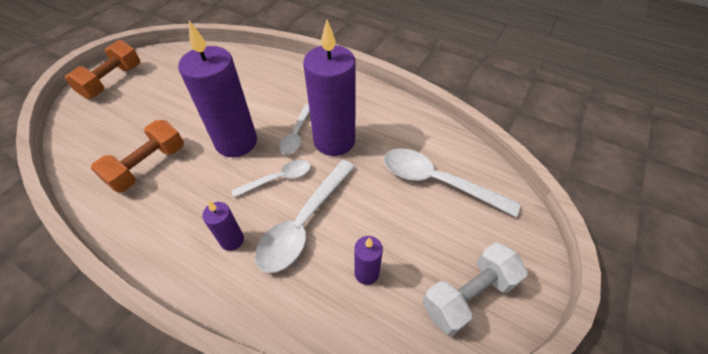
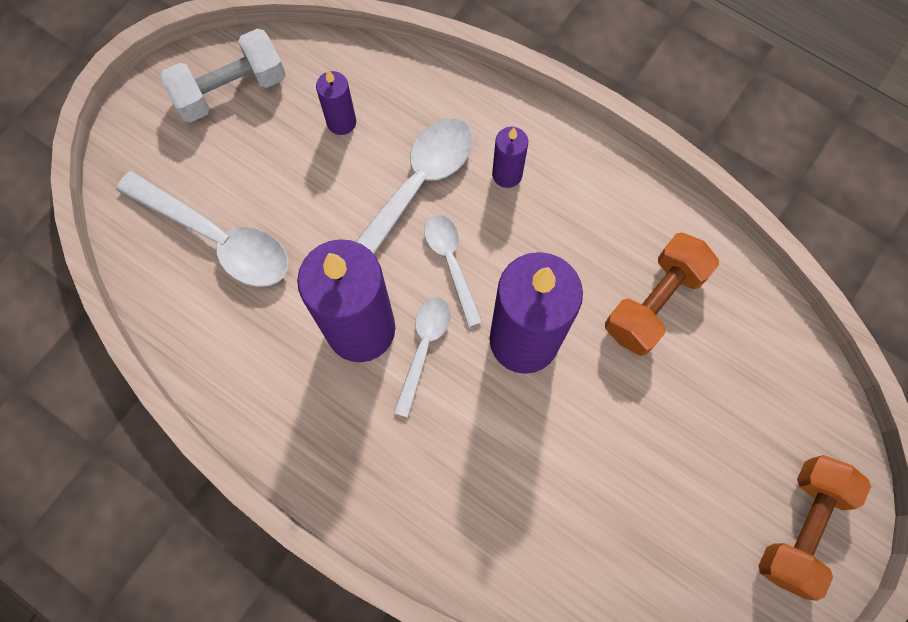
camera: 175 degrees left, 20 degrees up
white spoon [231,160,311,198] -> white spoon turned 90 degrees clockwise [424,214,482,327]

